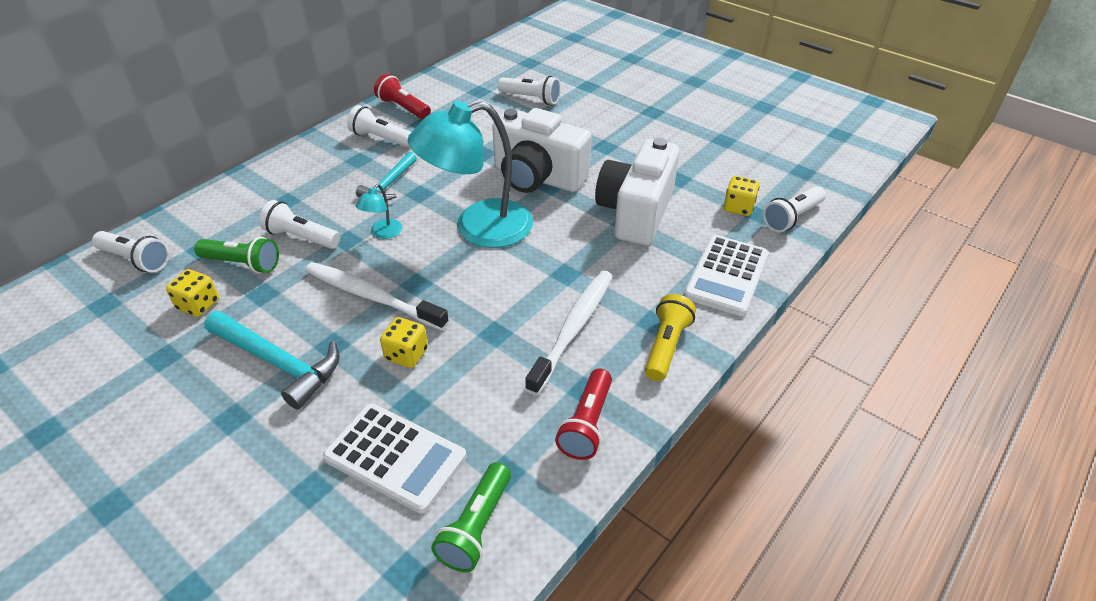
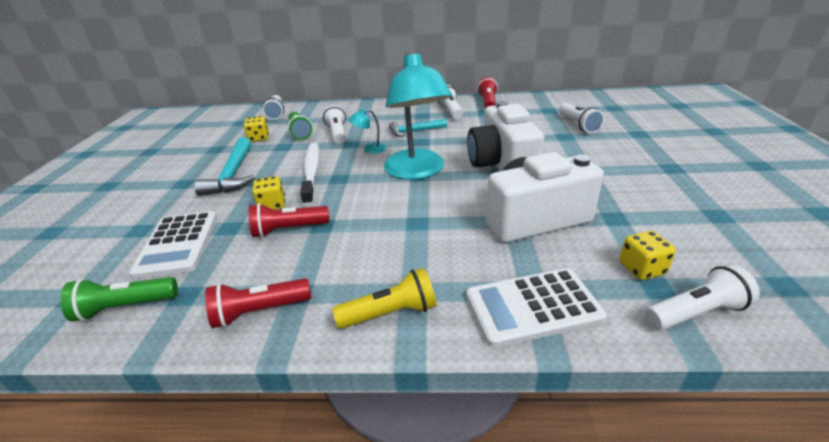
camera: 55 degrees right, 10 degrees down
turquoise lamp [408,101,533,248] -> turquoise lamp turned 135 degrees counterclockwise [384,52,452,180]
white toothbrush [525,271,612,395] -> none
white flashlight [763,186,826,232] -> white flashlight turned 150 degrees clockwise [645,264,760,330]
none -> red flashlight [249,203,329,238]

